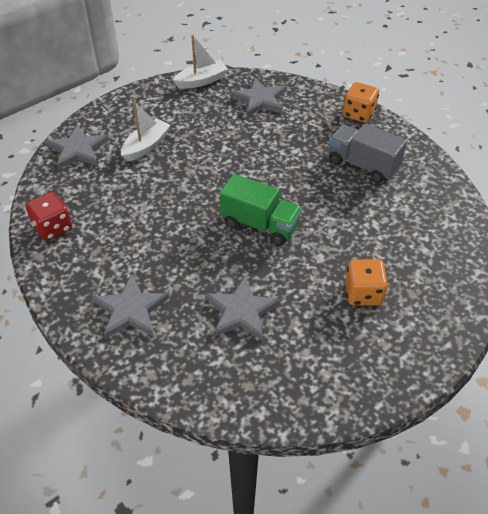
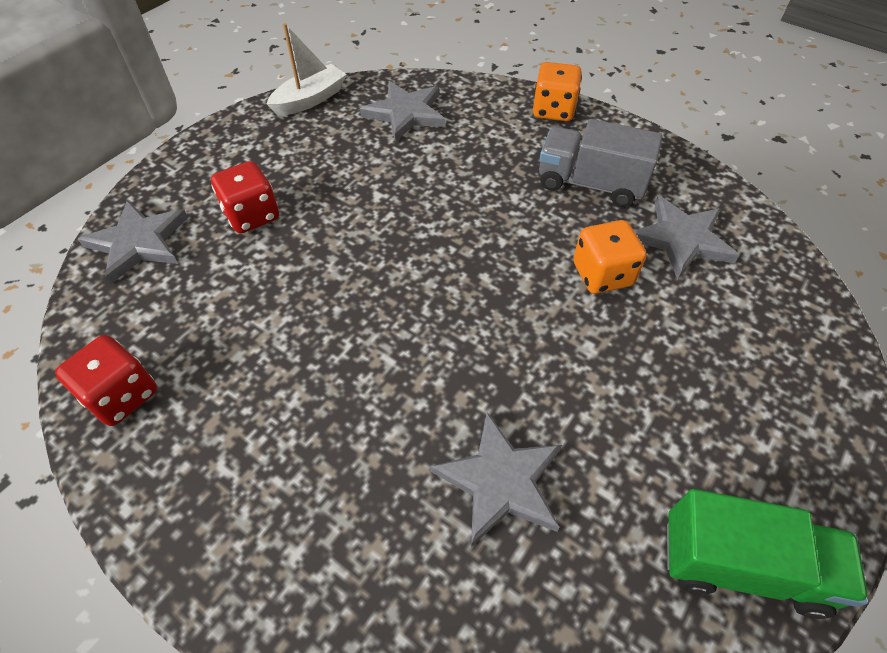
camera: 15 degrees left, 5 degrees up
grey star [92,274,169,339] -> grey star moved to [634,196,739,280]
white boat [121,101,171,162] -> red dice [211,161,279,233]
green truck [220,174,302,246] -> green truck moved to [667,489,869,619]
orange dice [345,259,388,306] -> orange dice moved to [573,220,647,294]

